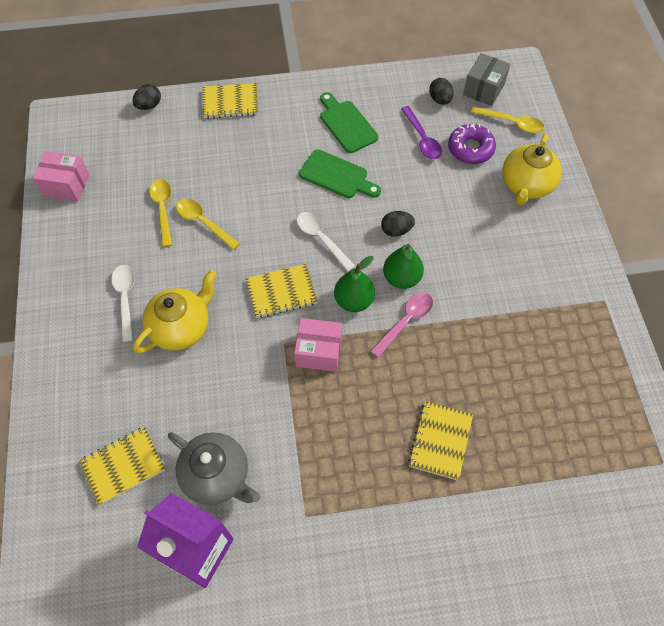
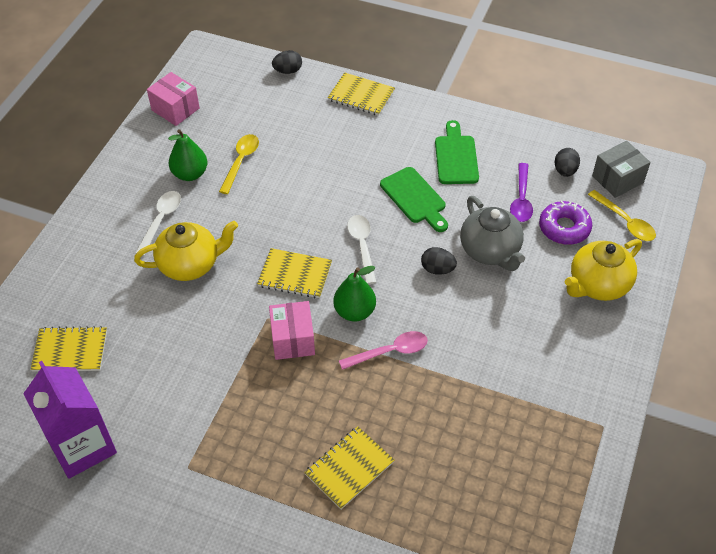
camera: 30 degrees right, 10 degrees down
grey teapot [168,432,260,505] -> grey teapot moved to [460,196,525,271]
yellow spoon [176,199,240,250] -> none
pink box [294,318,342,372] -> pink box turned 45 degrees clockwise [269,301,315,360]
green pear [383,244,424,289] -> green pear moved to [168,129,207,181]

